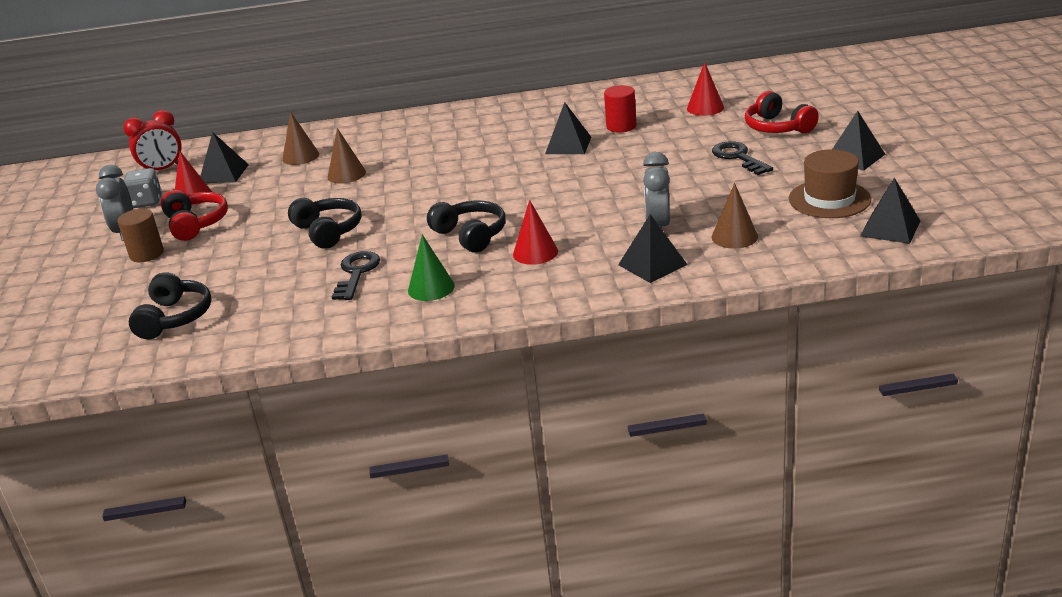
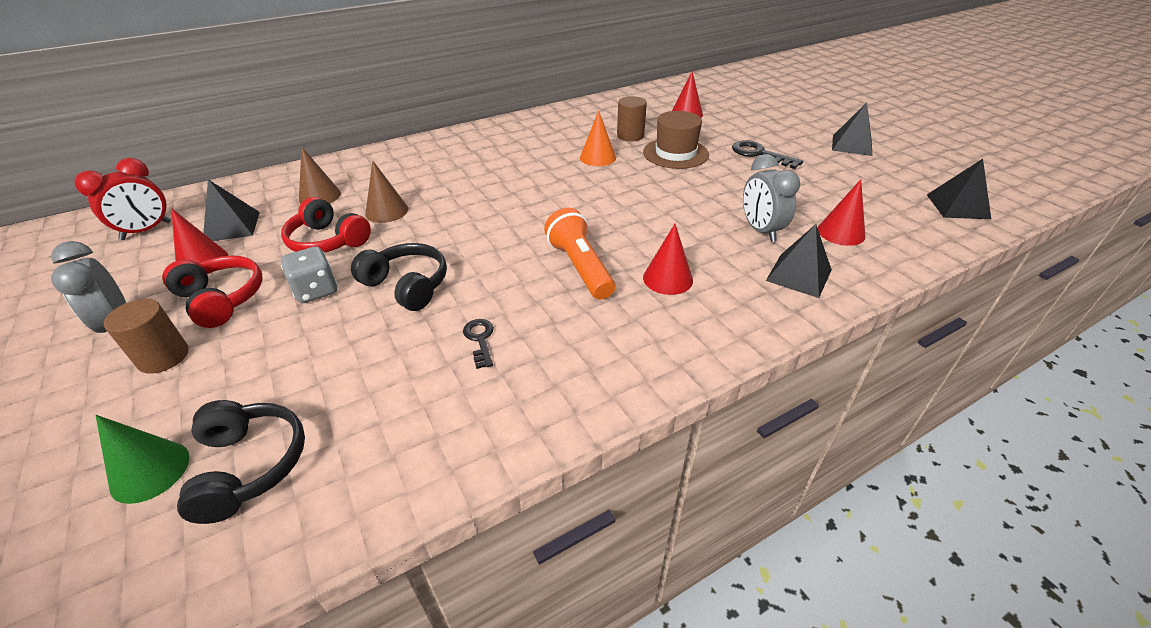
camera: 25 degrees left, 10 degrees up
grey dice [123,168,162,208] -> grey dice moved to [281,246,337,303]
black key [332,251,380,300] -> black key [463,319,494,369], size x0.63
green cone [408,235,455,301] -> green cone moved to [96,415,189,504]
black headphones [427,200,506,253] -> orange flashlight [544,208,615,300]
black pyramid [545,102,591,154] -> orange cone [580,111,616,166]
red cylinder [604,85,636,132] -> brown cylinder [617,96,647,141]
brown cone [712,183,758,249] -> red cone [818,179,865,246]
red headphones [745,91,819,133] -> red headphones moved to [281,197,371,253]
brown hat [789,149,871,218] -> brown hat moved to [643,111,709,169]

